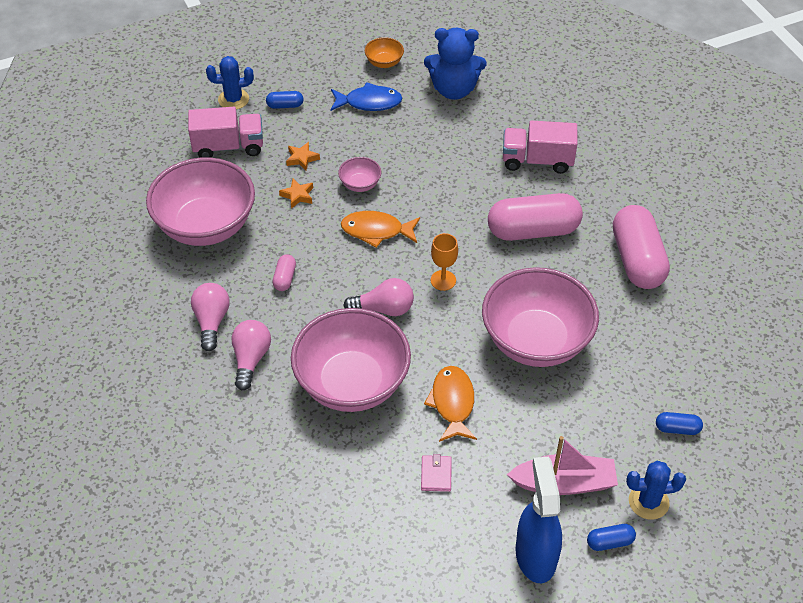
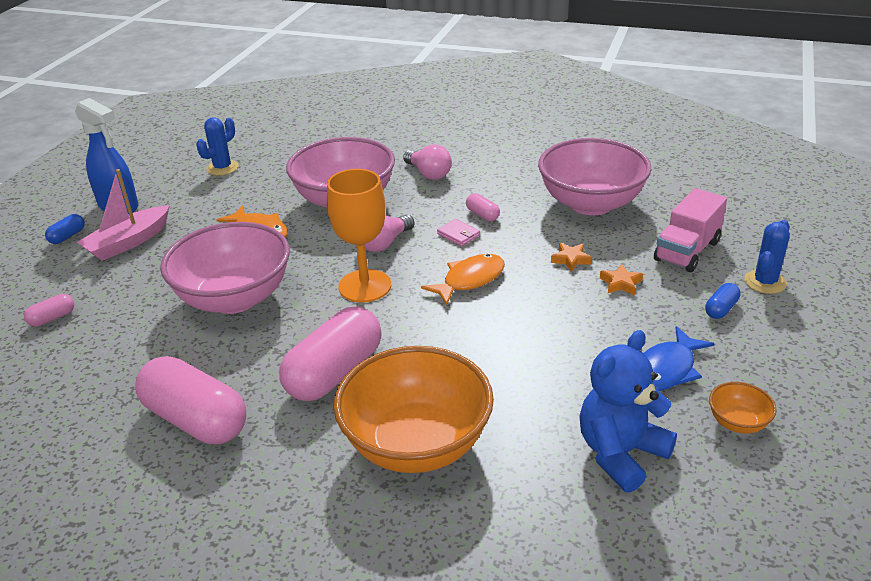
camera: 135 degrees right, 15 degrees down
pink light bulb [191,283,230,351] -> none
pink bowl [338,157,381,192] -> none
pink wallet [421,454,452,492] -> pink wallet moved to [437,219,480,246]
orange goblet [431,233,458,291] -> orange goblet [327,169,391,302], size x1.84
pink truck [503,120,577,174] -> orange bowl [334,346,494,473]
blue cactus [626,461,686,520] -> blue cactus moved to [196,117,239,176]
blue capsule [656,412,703,435] -> pink capsule [24,294,74,327]

